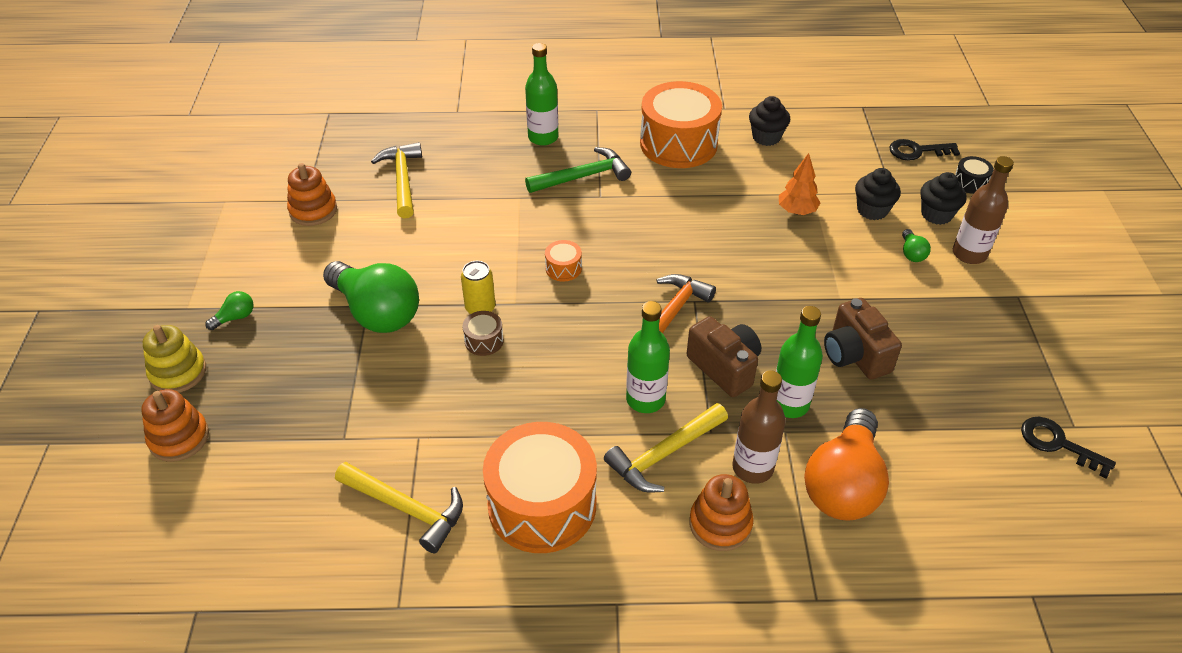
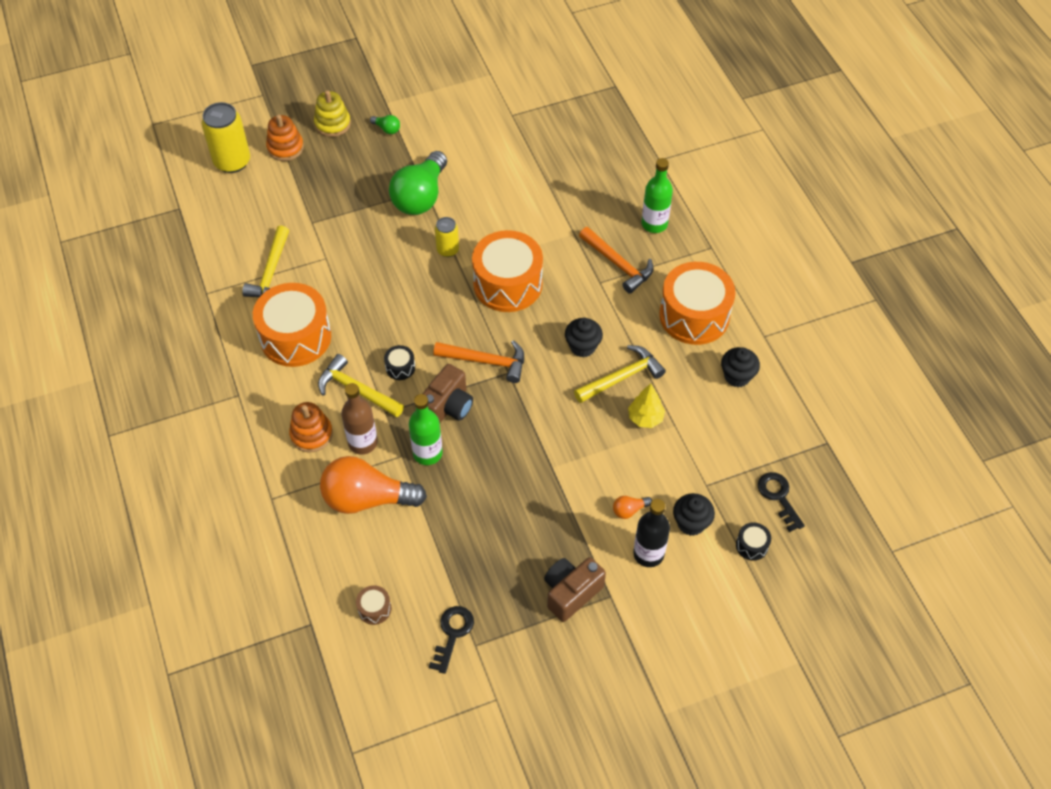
camera: 70 degrees right, 10 degrees up
orange stacking toy [287,163,337,226] -> none
yellow hammer [371,142,422,218] -> yellow hammer moved to [574,345,666,403]
brown drum [462,311,504,356] -> brown drum moved to [356,585,391,625]
green hammer [525,147,631,193] -> orange hammer [579,227,654,294]
orange drum [545,240,582,282] -> orange drum [472,230,543,312], size x2.43
green bottle [626,301,670,413] -> black drum [384,345,415,380]
orange tree [779,153,821,215] -> yellow tree [628,384,665,428]
brown camera [824,298,902,380] -> brown camera moved to [544,557,606,622]
black cupcake [855,168,901,220] -> black cupcake moved to [565,318,603,357]
green light bulb [902,229,931,262] -> orange light bulb [613,496,652,519]
brown bottle [953,156,1014,264] -> black bottle [633,499,670,567]
none -> yellow can [201,102,250,173]

